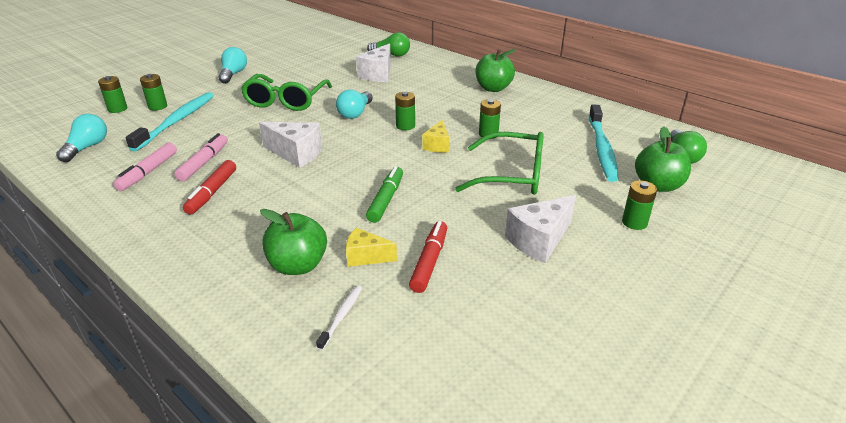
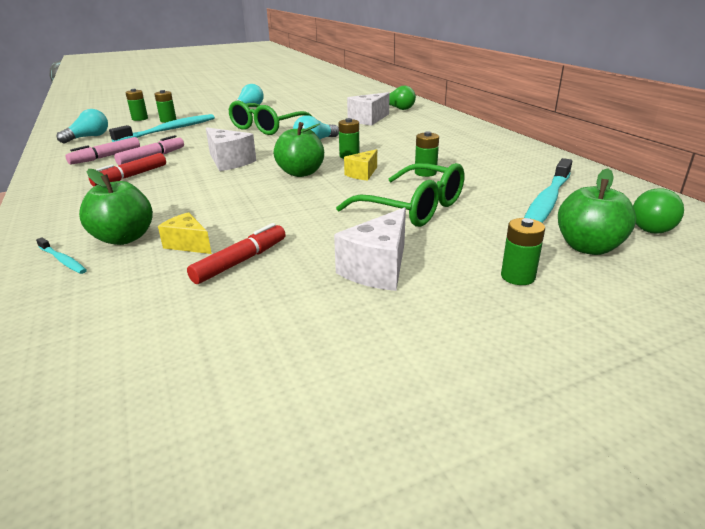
camera: 25 degrees right, 5 degrees down
white toothbrush [316,286,362,350] -> none
green marker [366,166,403,223] -> none
green apple [476,49,516,92] -> green apple moved to [274,122,324,177]
white cheese [505,195,576,263] -> white cheese turned 45 degrees counterclockwise [334,207,406,291]
none -> turquoise toothbrush [36,237,87,274]

